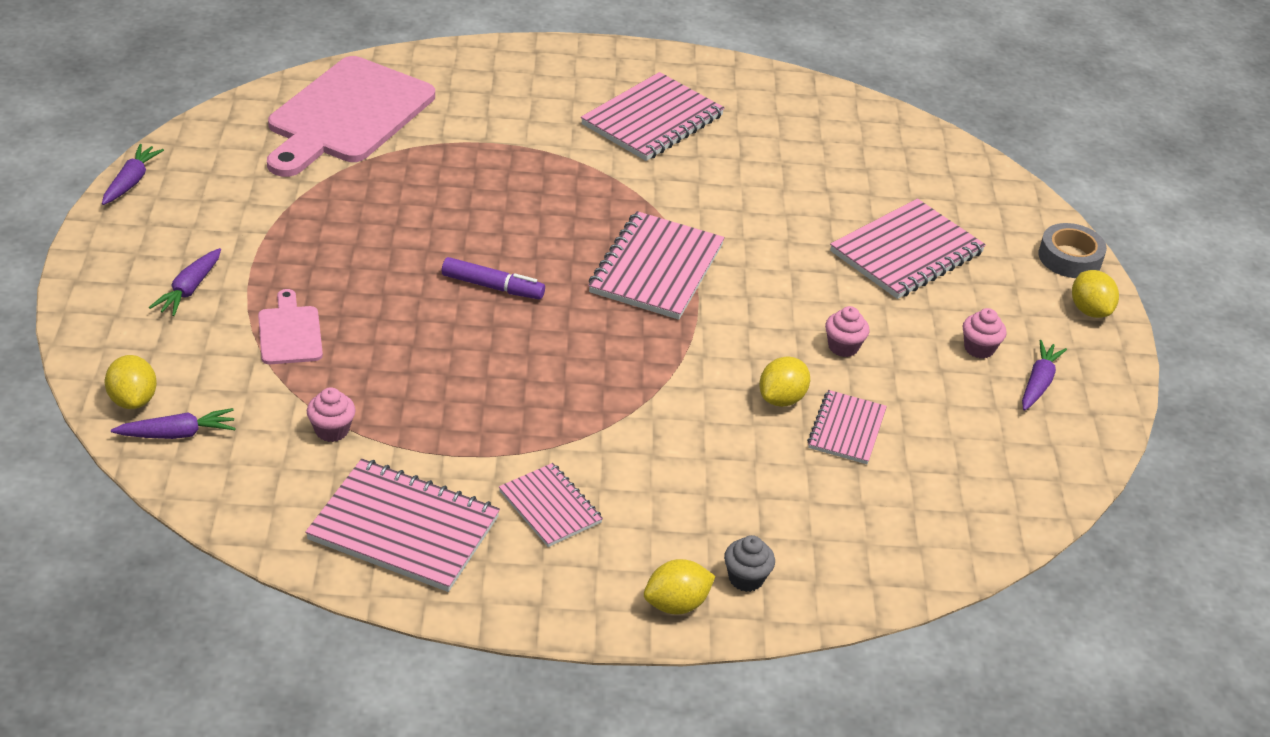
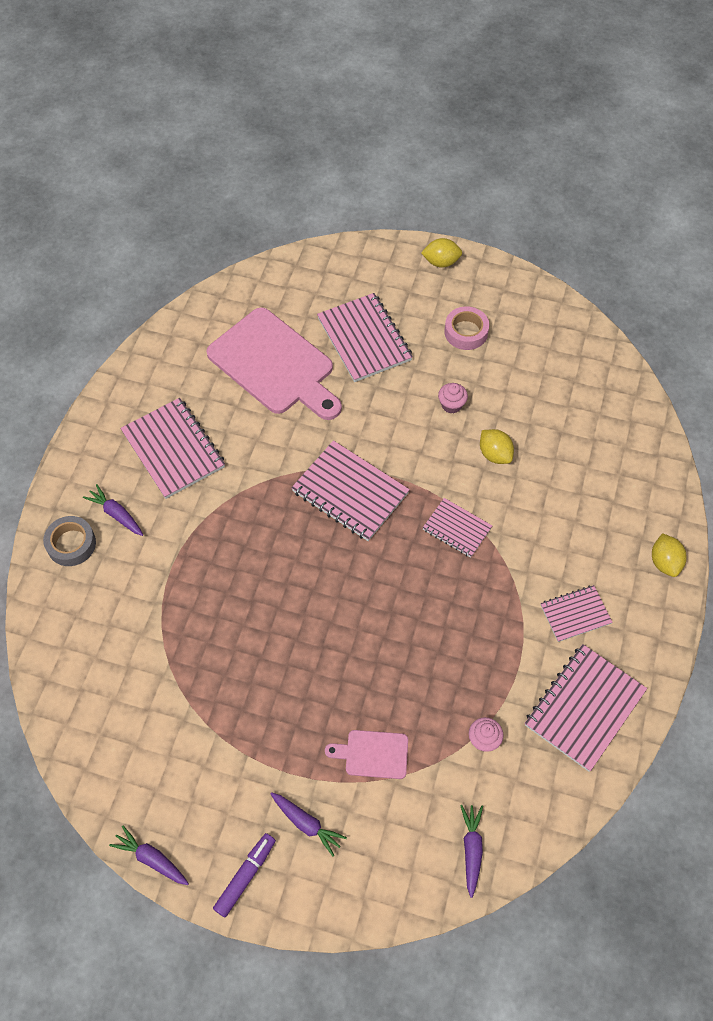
camera: 70 degrees left, 20 degrees up
yellow lemon [105,355,157,409] -> none
pink cutting board [267,56,435,177] -> pink cutting board moved to [206,308,342,420]
purple marker [442,257,545,299] -> purple marker moved to [213,833,276,917]
grey cupcake [724,535,775,592] -> none
pink notebook [807,390,887,464] -> pink notebook moved to [423,498,492,558]
pink cupcake [963,308,1007,359] -> pink tape [444,307,489,350]
purple carrot [1022,340,1067,411] -> purple carrot moved to [83,484,143,536]
grey tape [1038,223,1107,278] -> grey tape moved to [43,516,96,566]

